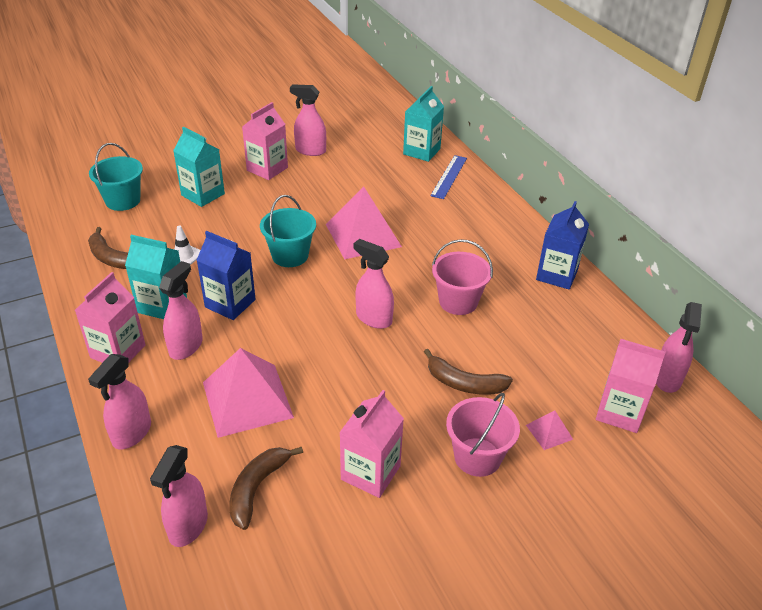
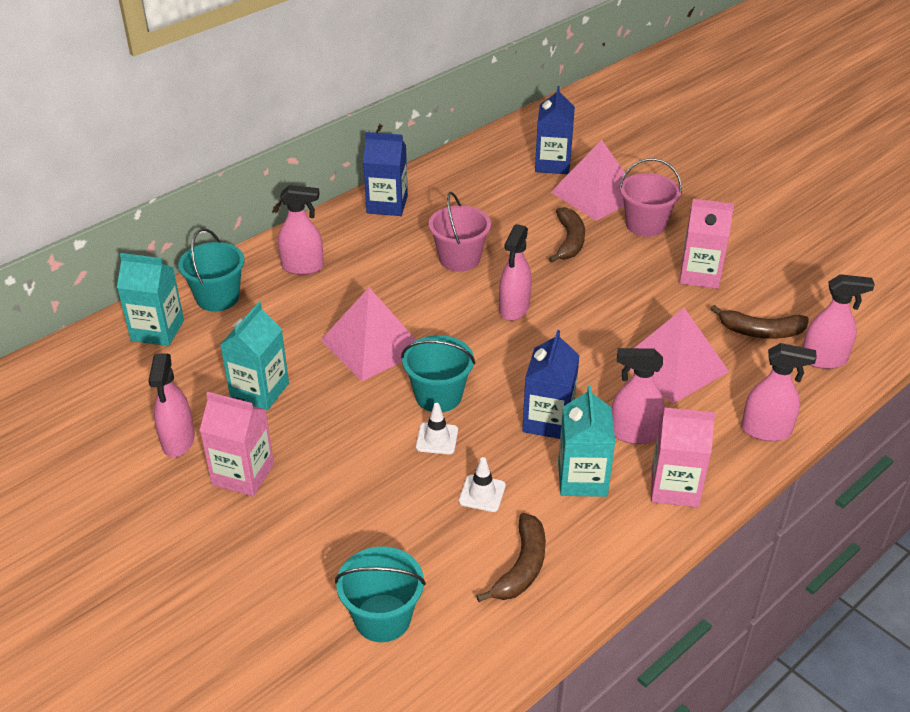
camera: 105 degrees left, 0 degrees up
turquoise carton [173,127,225,207] -> turquoise carton moved to [220,302,289,410]
blue ruler [430,155,467,199] -> turquoise bucket [178,228,245,311]
pink pyramid [526,411,573,450] -> pink pyramid [551,140,628,221], size x2.25
pink carton [596,339,666,433] -> blue carton [535,86,575,174]
pink spray bottle [656,302,702,393] -> pink spray bottle moved to [278,185,324,275]
none -> white traffic cone [416,403,458,454]

